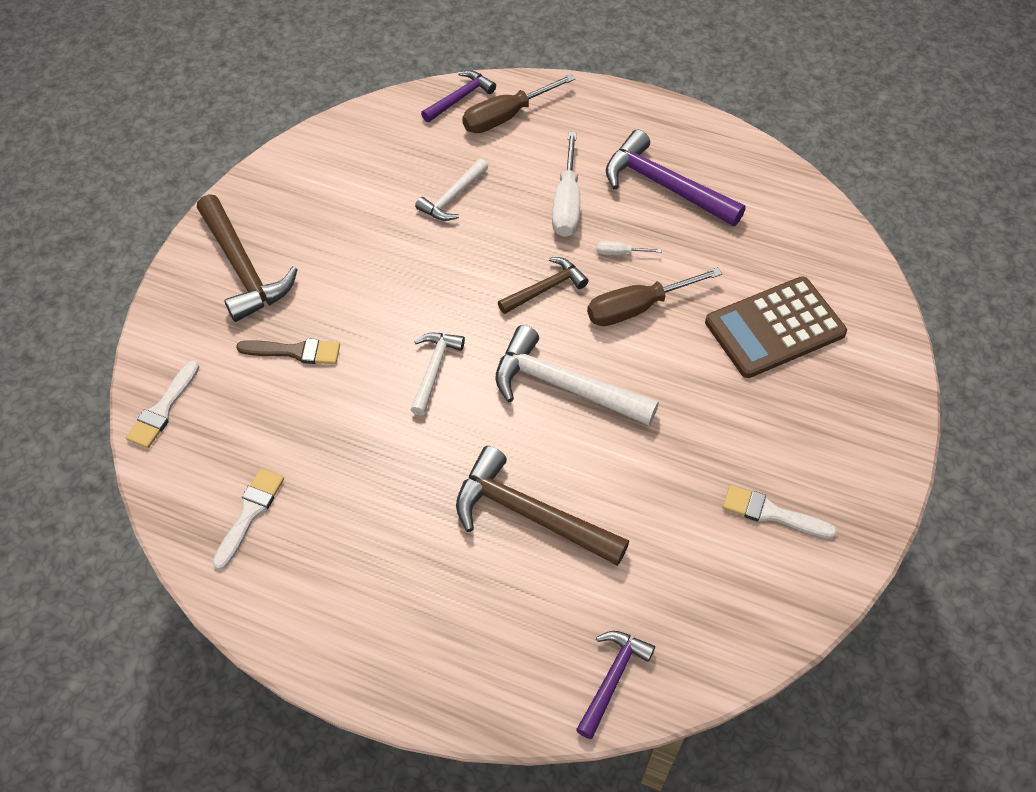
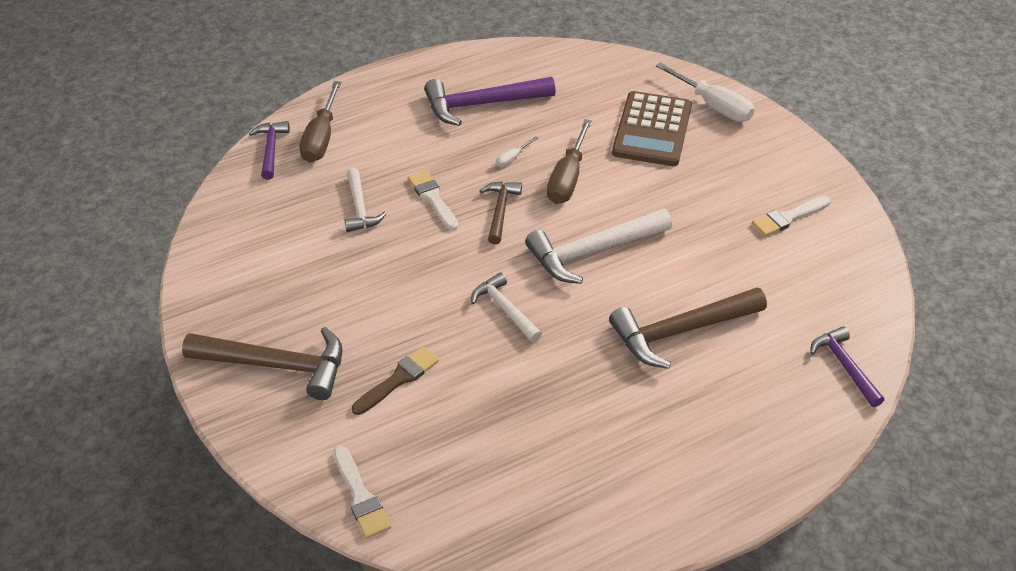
camera: 50 degrees left, 10 degrees down
white brush [212,468,284,570] -> white brush moved to [408,170,458,231]
white screwdriver [552,132,580,237] -> white screwdriver moved to [656,63,755,122]

